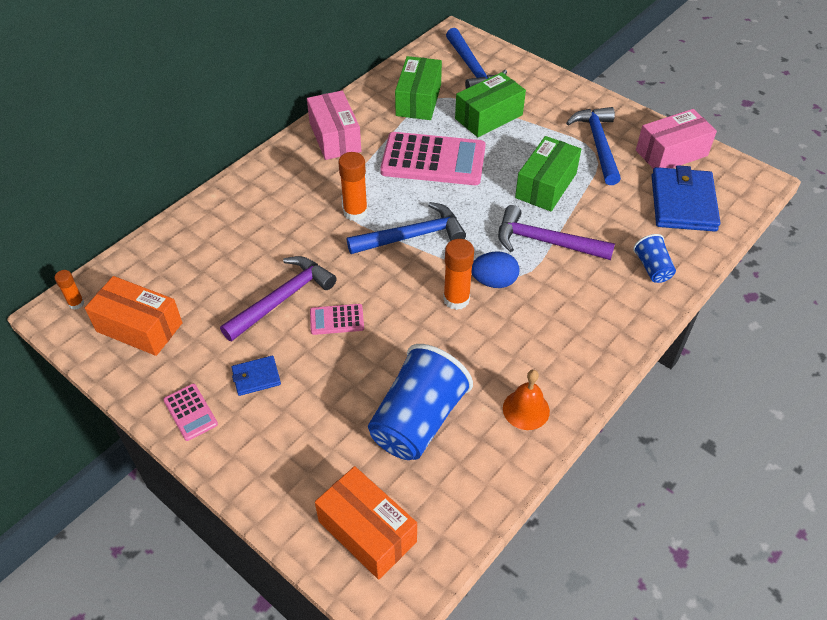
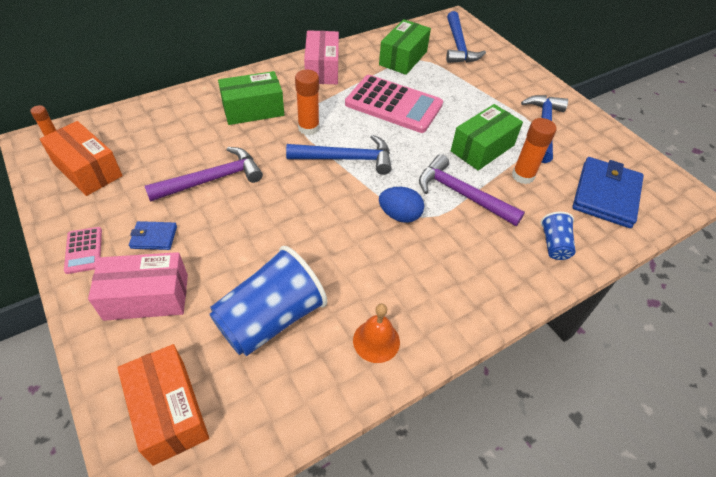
camera: 15 degrees right, 0 degrees up
pink calculator [310,304,364,335] -> none
orange glue stick [443,239,474,310] -> orange glue stick moved to [512,118,557,184]
green box [455,72,526,137] -> green box moved to [218,71,284,125]
pink box [636,109,717,169] -> pink box moved to [88,252,188,321]

